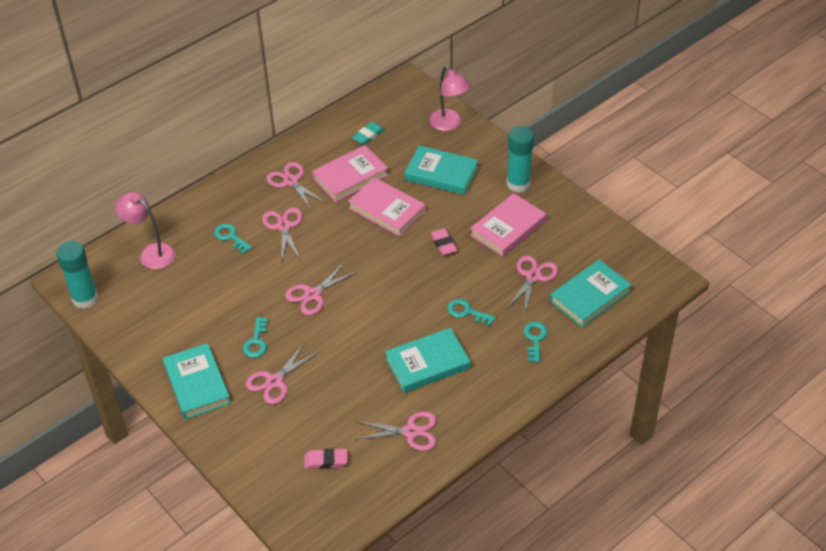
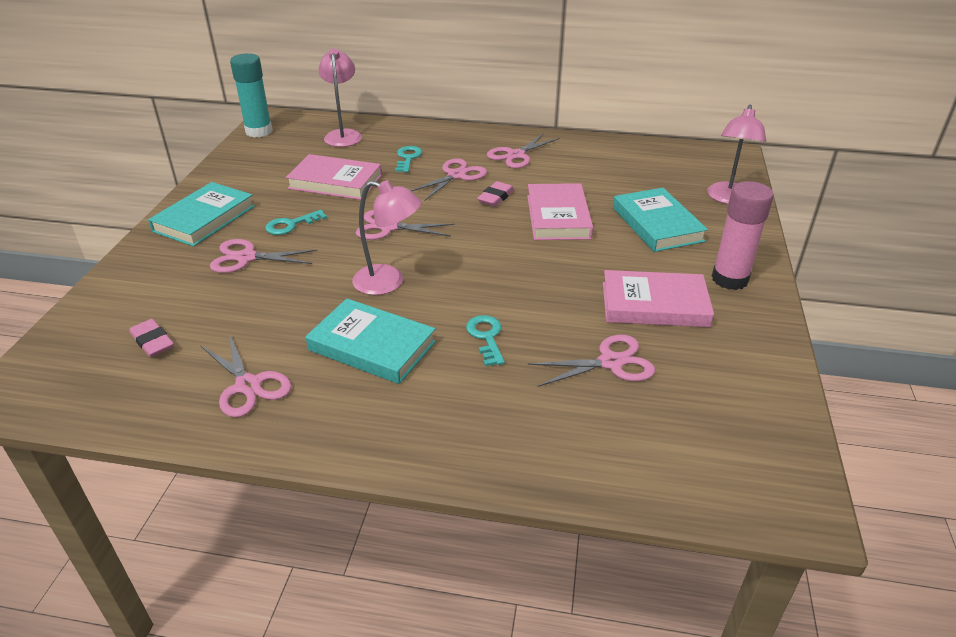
camera: 50 degrees right, 10 degrees down
pink scissors [266,162,326,210] -> pink scissors turned 150 degrees counterclockwise [487,133,559,168]
pink book [312,145,388,202] -> pink book moved to [286,154,382,200]
turquoise eraser [352,122,385,145] -> none
pink eraser [430,228,457,255] -> pink eraser moved to [477,181,514,207]
turquoise glue stick [507,126,534,192] -> pink glue stick [712,181,774,290]
turquoise key [524,322,548,362] -> none
turquoise book [550,259,632,327] -> none
none -> pink lamp [352,180,422,295]

